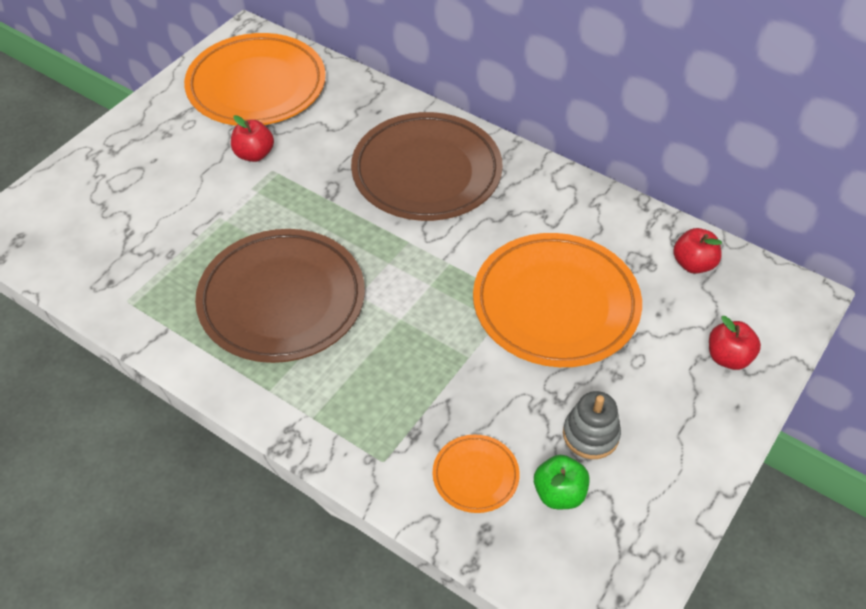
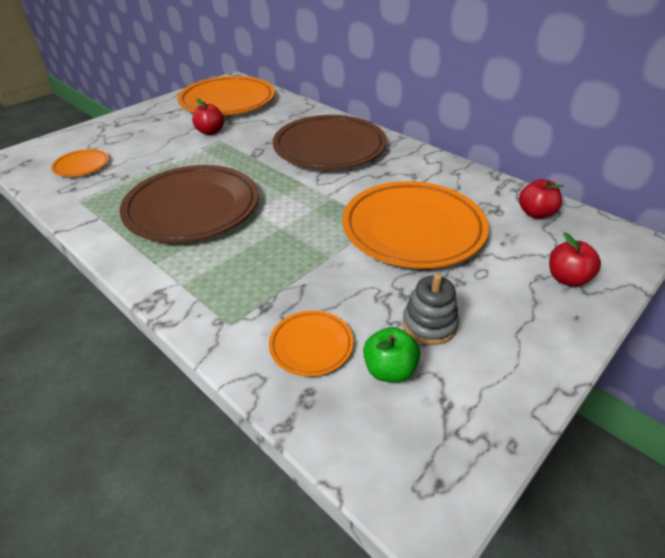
camera: 10 degrees right, 10 degrees down
none -> orange plate [51,149,109,177]

